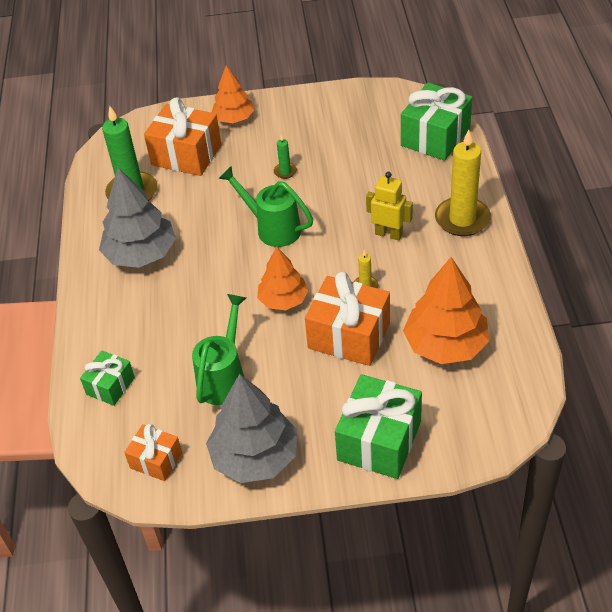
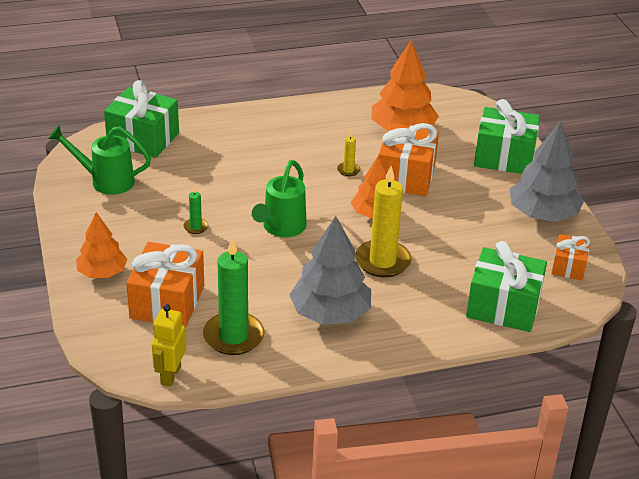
camera: 105 degrees left, 10 degrees down
green gift [80,351,135,406] -> green gift [466,241,547,332], size x1.78
green watering can [192,294,246,405] -> green watering can moved to [48,125,151,195]
yellow robot [366,172,413,241] -> yellow robot moved to [152,304,186,387]
yellow candle [435,130,491,236] -> yellow candle moved to [355,166,412,277]

